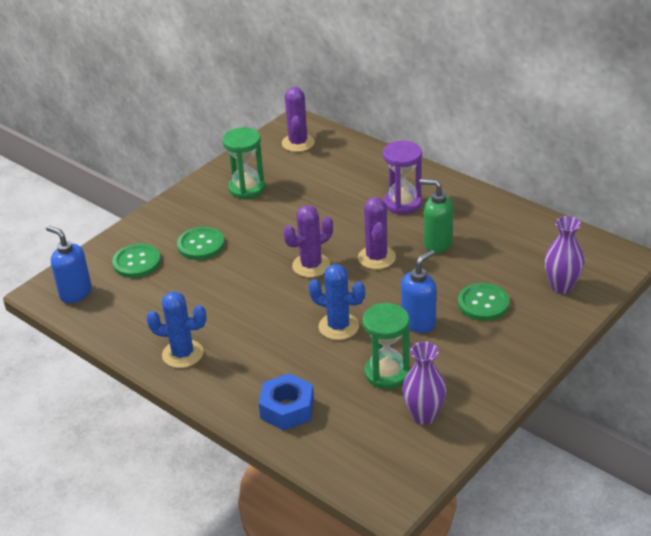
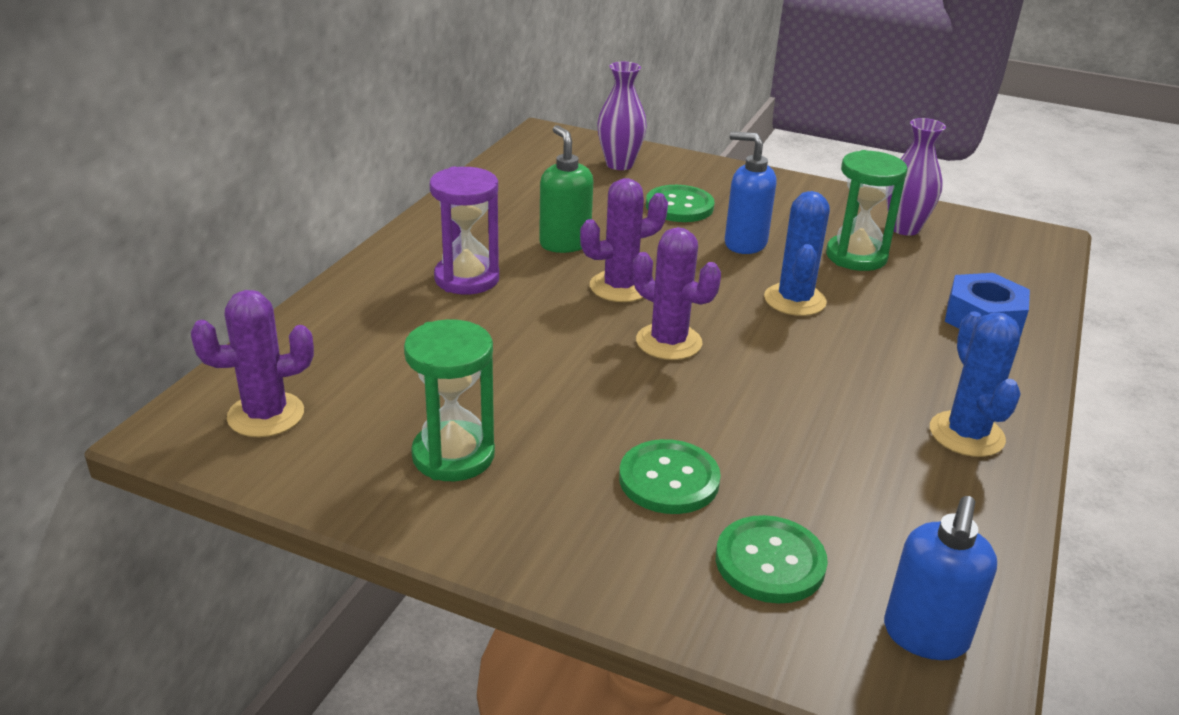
camera: 110 degrees left, 5 degrees down
green soap dispenser [419,179,453,253] -> green soap dispenser turned 150 degrees clockwise [539,125,593,253]

